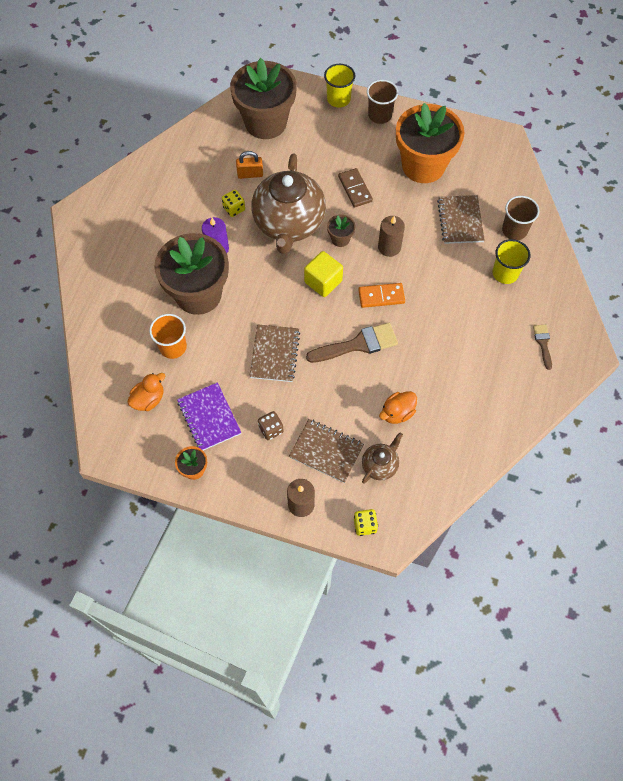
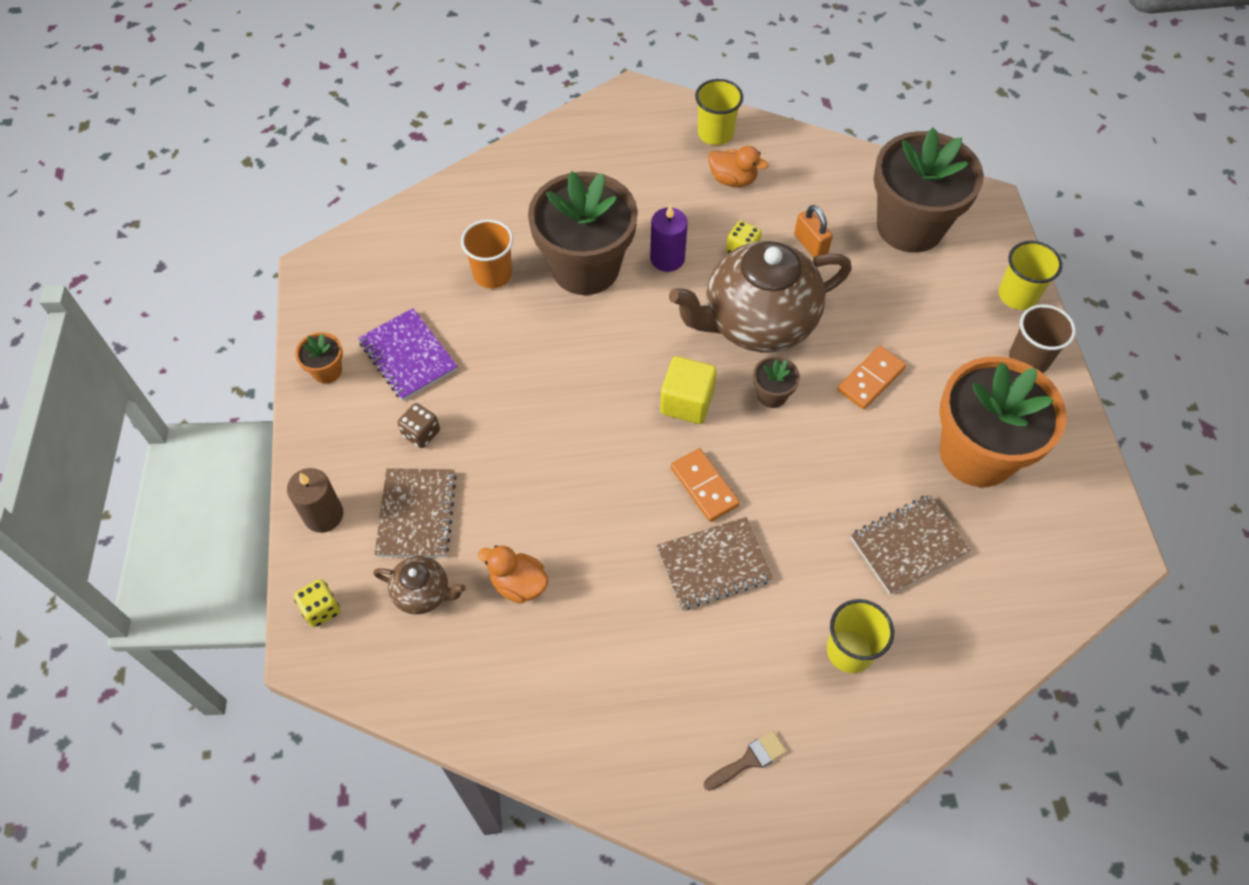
camera: 65 degrees right, 5 degrees down
orange duck [127,373,165,411] -> orange duck moved to [708,146,768,187]
purple notebook [177,382,241,450] -> purple notebook turned 75 degrees counterclockwise [358,308,458,401]
brown notebook [249,324,300,382] -> brown notebook moved to [656,517,773,610]
brown brush [306,323,398,363] -> none
brown domino [338,168,373,208] -> orange domino [837,346,906,409]
brown candle [378,216,405,257] -> none
brown cup [502,196,540,240] -> none
none -> yellow cup [695,79,743,145]

